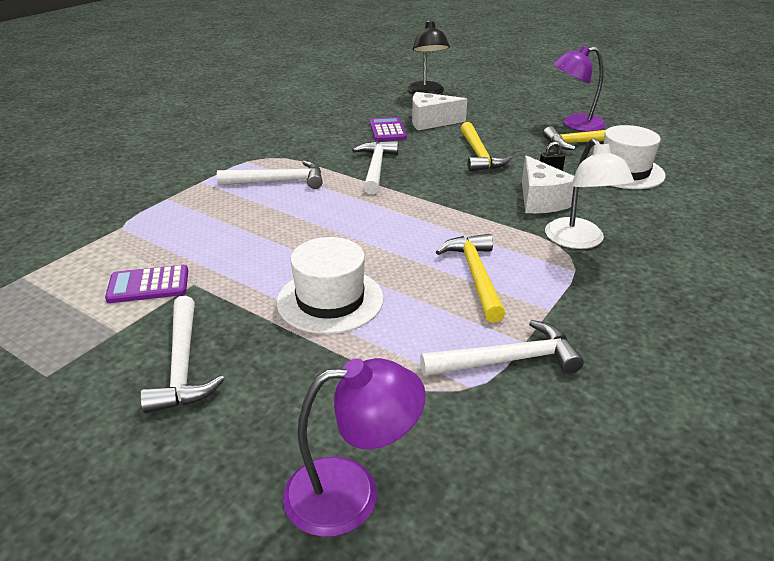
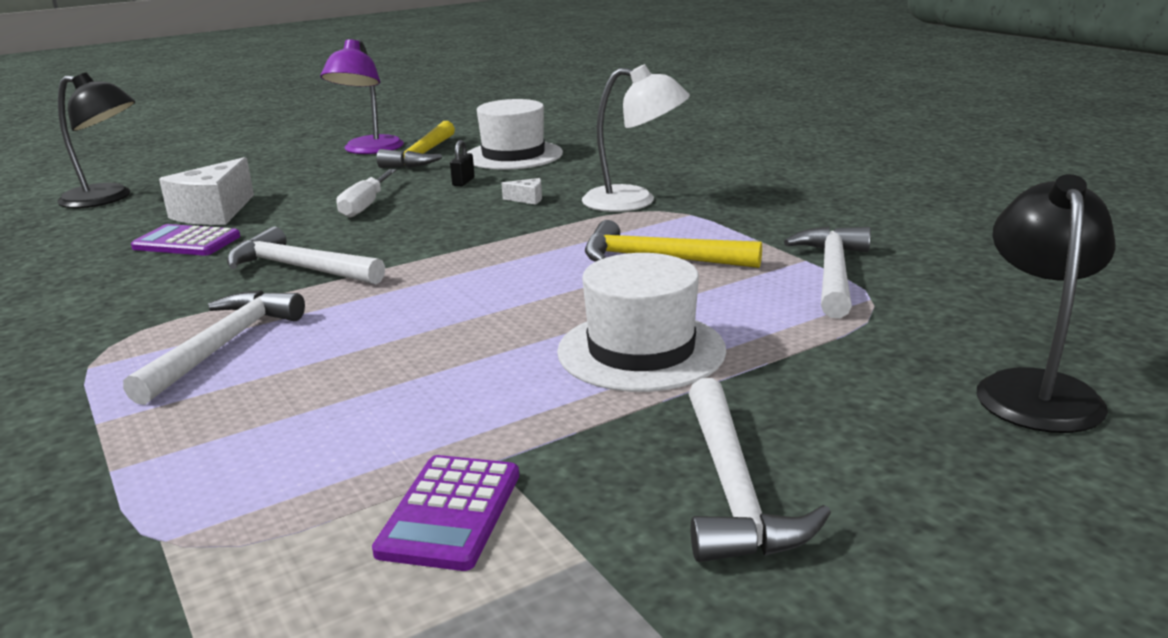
camera: 65 degrees left, 10 degrees down
white hammer [140,296,224,413] -> white hammer turned 75 degrees clockwise [689,378,831,562]
purple lamp [283,358,426,537] -> black lamp [977,174,1116,433]
yellow hammer [460,122,512,171] -> white screwdriver [336,169,397,218]
white cheese [522,155,574,213] -> white cheese [501,178,542,205], size x0.43

